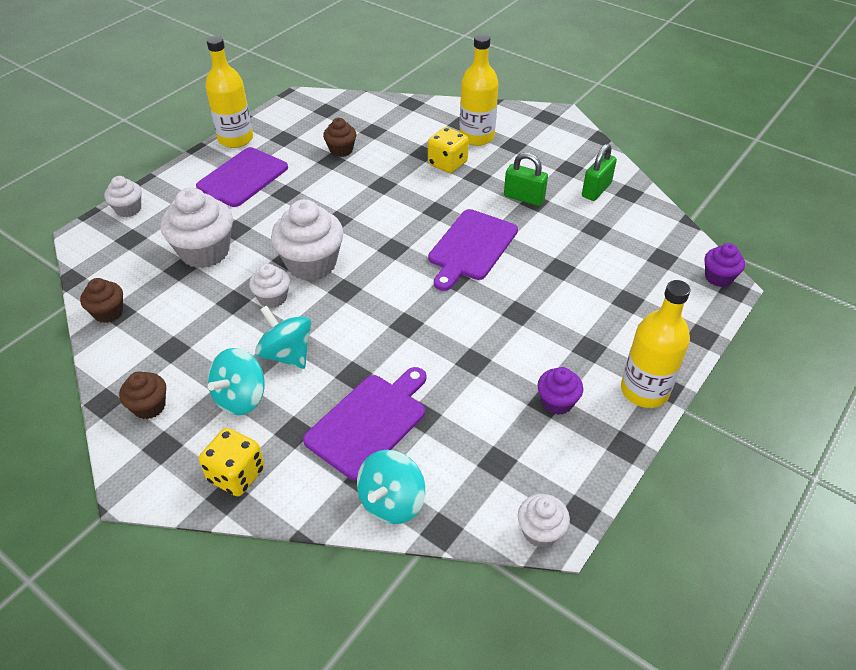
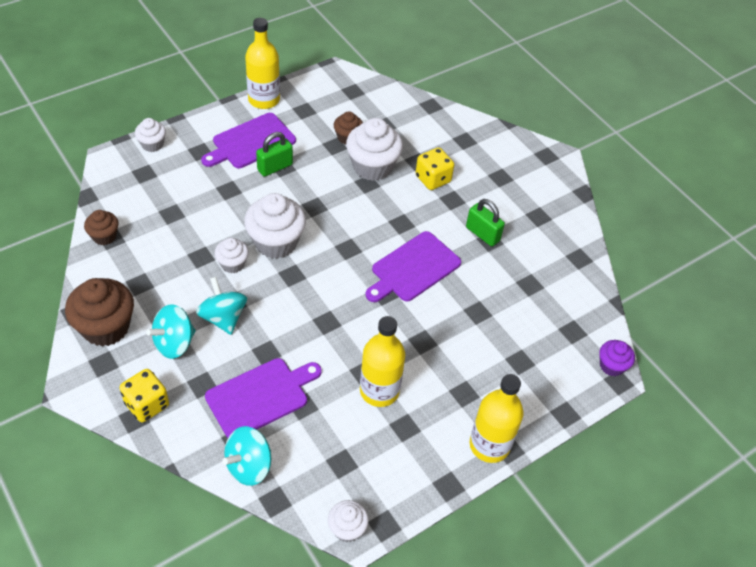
camera: 15 degrees right, 5 degrees up
brown cupcake [119,371,166,419] -> brown cupcake [65,278,134,347], size x1.83
white cupcake [160,188,233,268] -> white cupcake moved to [346,118,403,181]
yellow bottle [460,34,499,146] -> yellow bottle moved to [360,316,406,407]
purple cupcake [538,367,583,415] -> none
green padlock [582,144,617,201] -> green padlock moved to [256,132,293,177]

